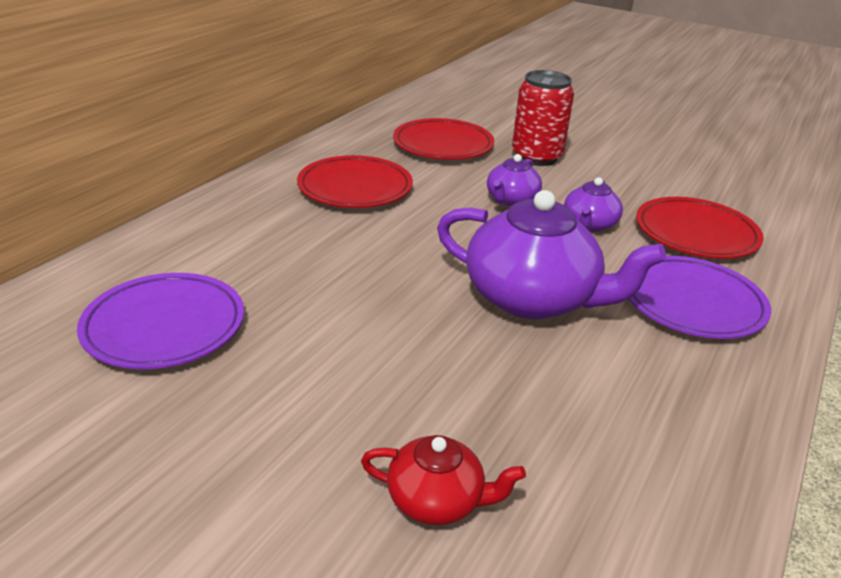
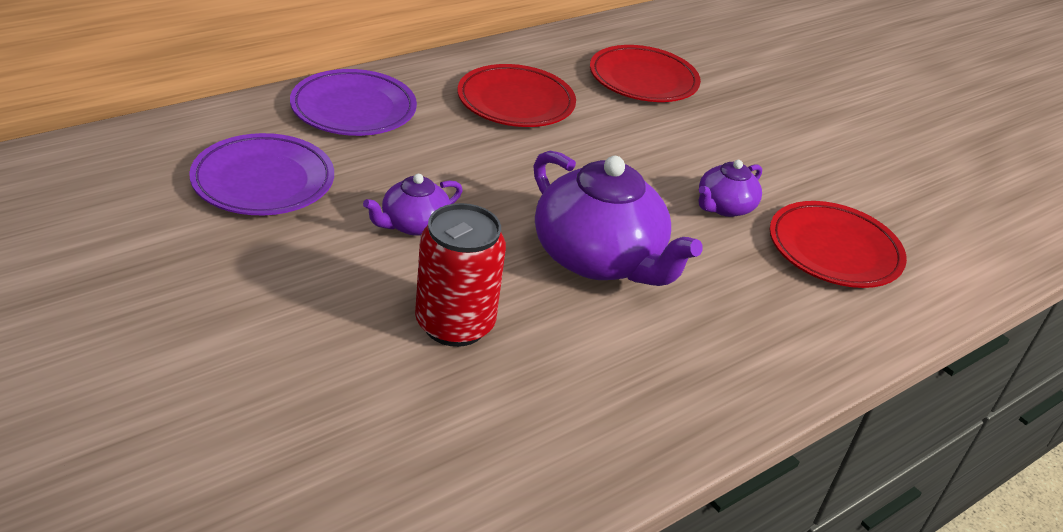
camera: 20 degrees right, 5 degrees up
red teapot [361,435,526,525] -> none
purple teapot [487,154,542,206] -> purple teapot moved to [363,174,463,236]
red can [512,70,574,166] -> red can moved to [415,203,506,347]
purple plate [629,256,771,339] -> purple plate moved to [290,69,417,136]

